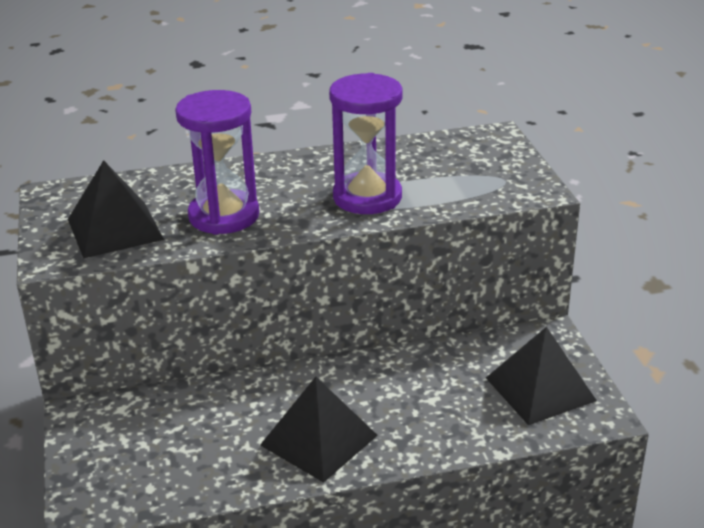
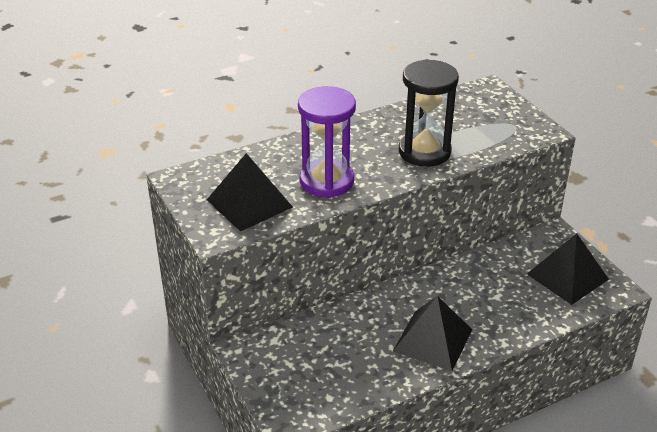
camera: 15 degrees left, 5 degrees up
purple hourglass [329,73,402,214] -> black hourglass [399,59,459,167]

